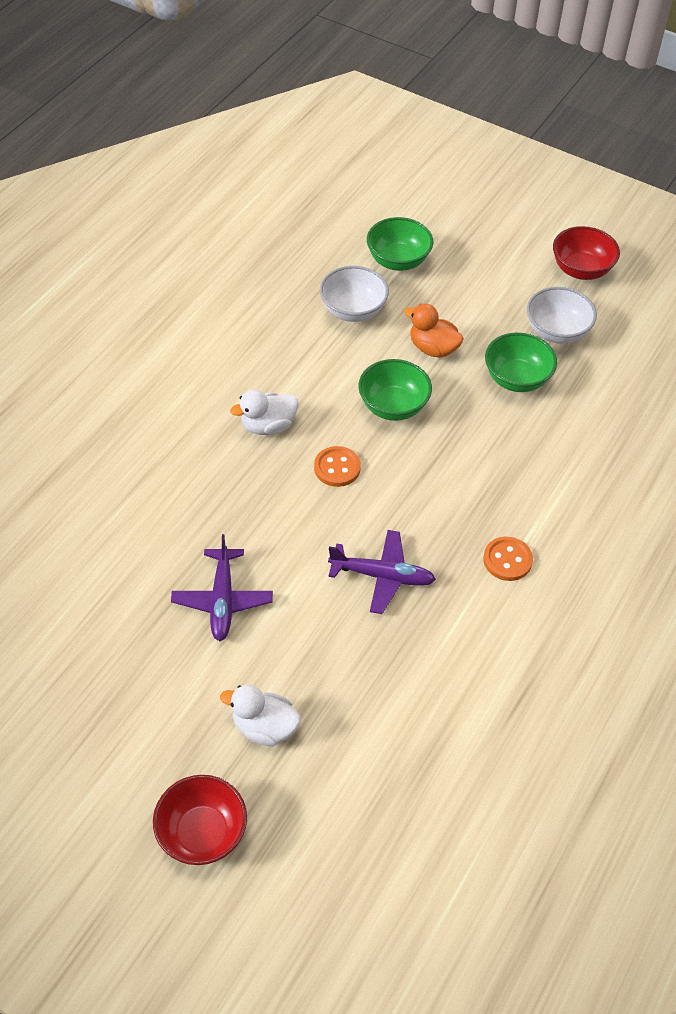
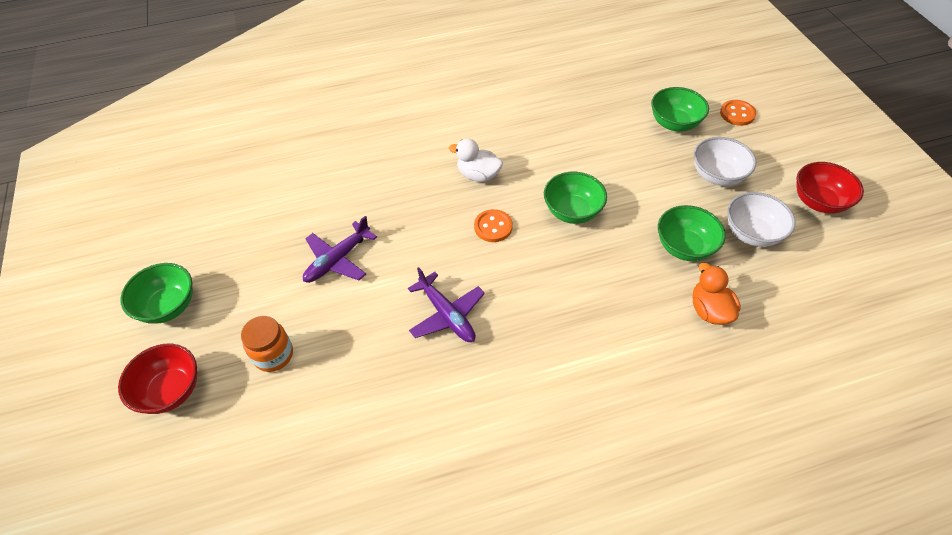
camera: 45 degrees right, 0 degrees up
white duck [220,685,301,746] -> orange jar [241,316,293,372]
white bowl [320,266,389,322] -> white bowl moved to [694,137,756,186]
orange duck [404,304,464,358] -> orange duck moved to [692,263,741,325]
orange button [483,537,533,581] -> orange button moved to [720,100,756,126]
none -> green bowl [120,263,193,324]

